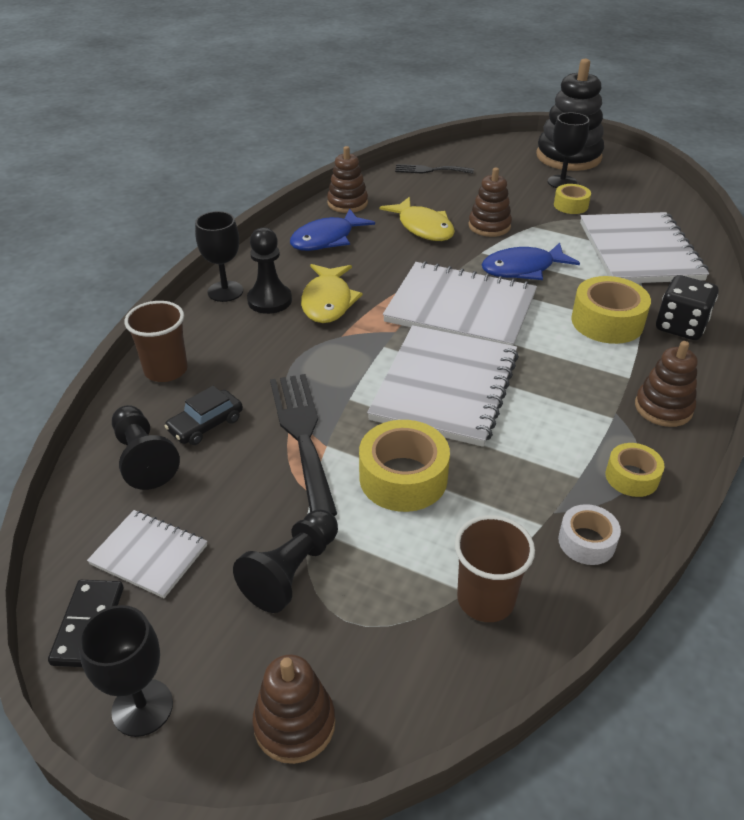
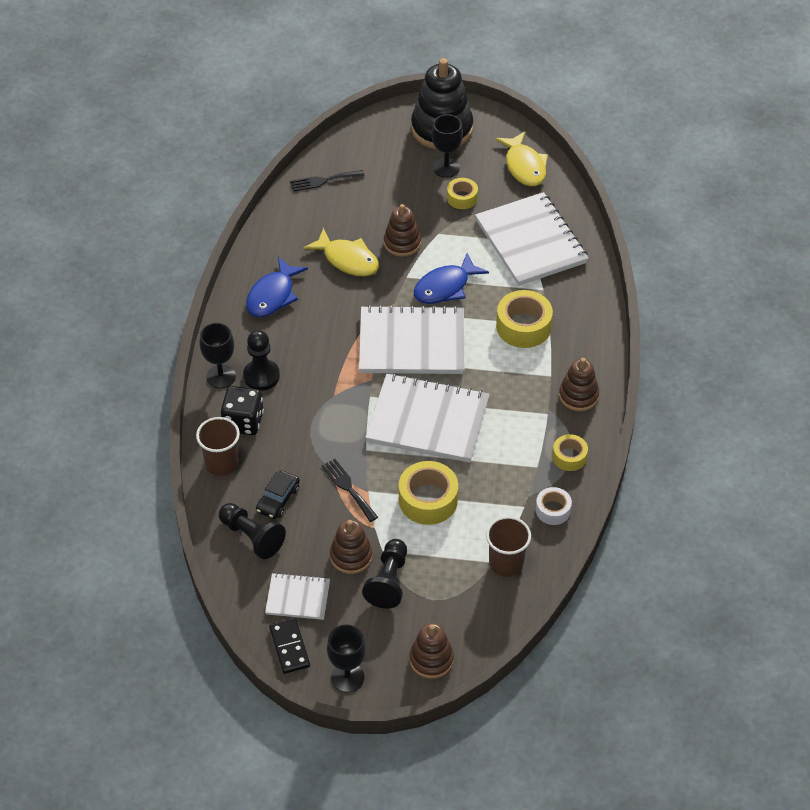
camera: 20 degrees left, 10 degrees up
black fork [270,374,337,516] -> black fork [321,459,378,522], size x0.59
yellow fish [301,264,363,323] -> yellow fish moved to [495,132,548,186]
brown stacking toy [327,146,368,213] -> brown stacking toy moved to [330,519,373,574]
white notebook [367,325,519,447] -> white notebook turned 75 degrees counterclockwise [365,373,490,463]
black dice [656,275,718,340] -> black dice moved to [221,386,264,435]

